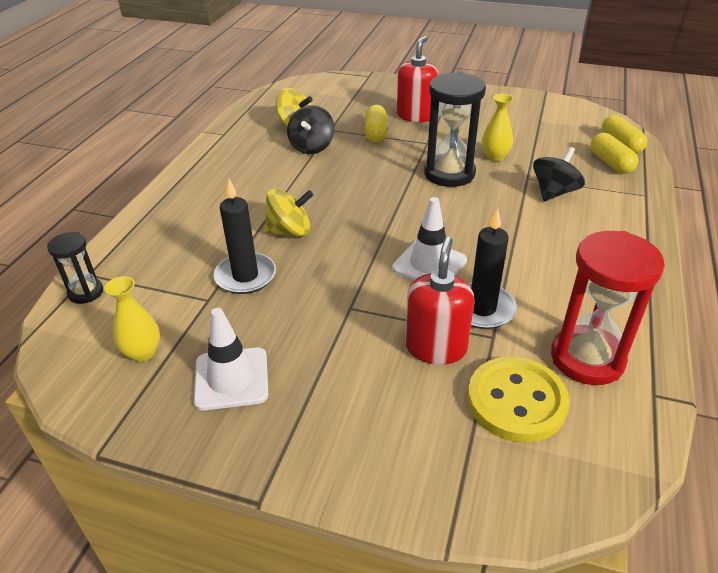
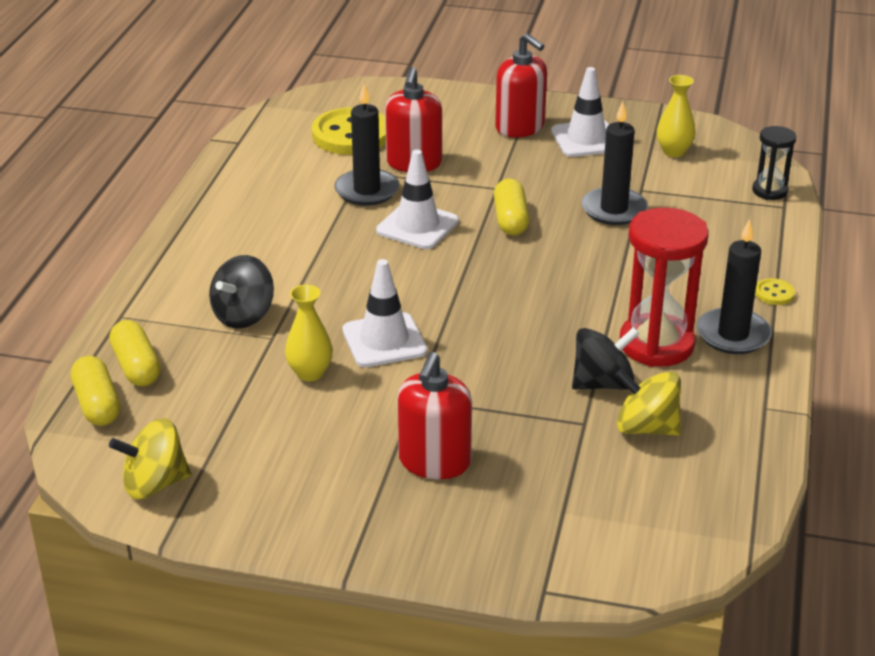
camera: 175 degrees right, 5 degrees down
yellow spinning top [265,189,313,237] -> yellow spinning top moved to [109,418,191,499]
black spinning top [287,105,335,154] -> black spinning top turned 60 degrees clockwise [572,327,640,390]
yellow capsule [365,105,387,143] -> yellow capsule moved to [494,178,529,235]
black hourglass [424,72,486,187] -> white traffic cone [342,259,427,367]
red hourglass [551,231,665,385] -> red hourglass moved to [619,208,709,367]
none -> red soap dispenser [495,33,547,138]
none -> black candle [697,219,772,354]
none -> yellow button [755,278,795,305]

